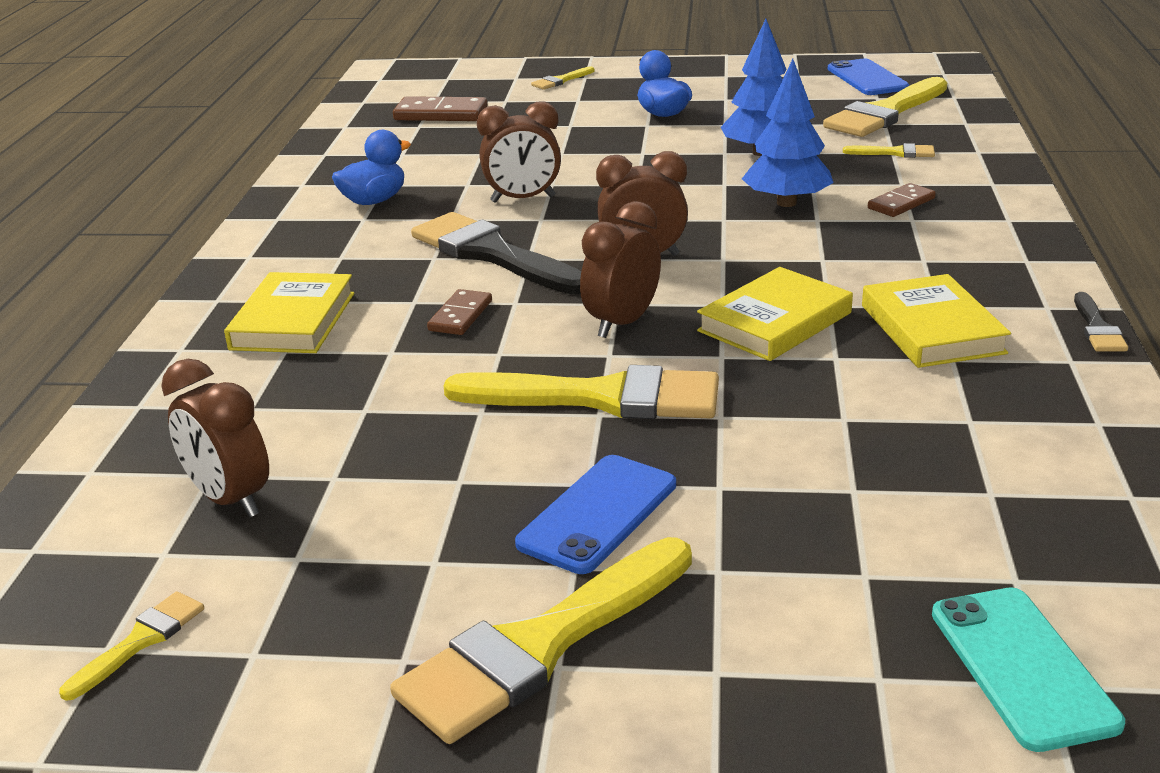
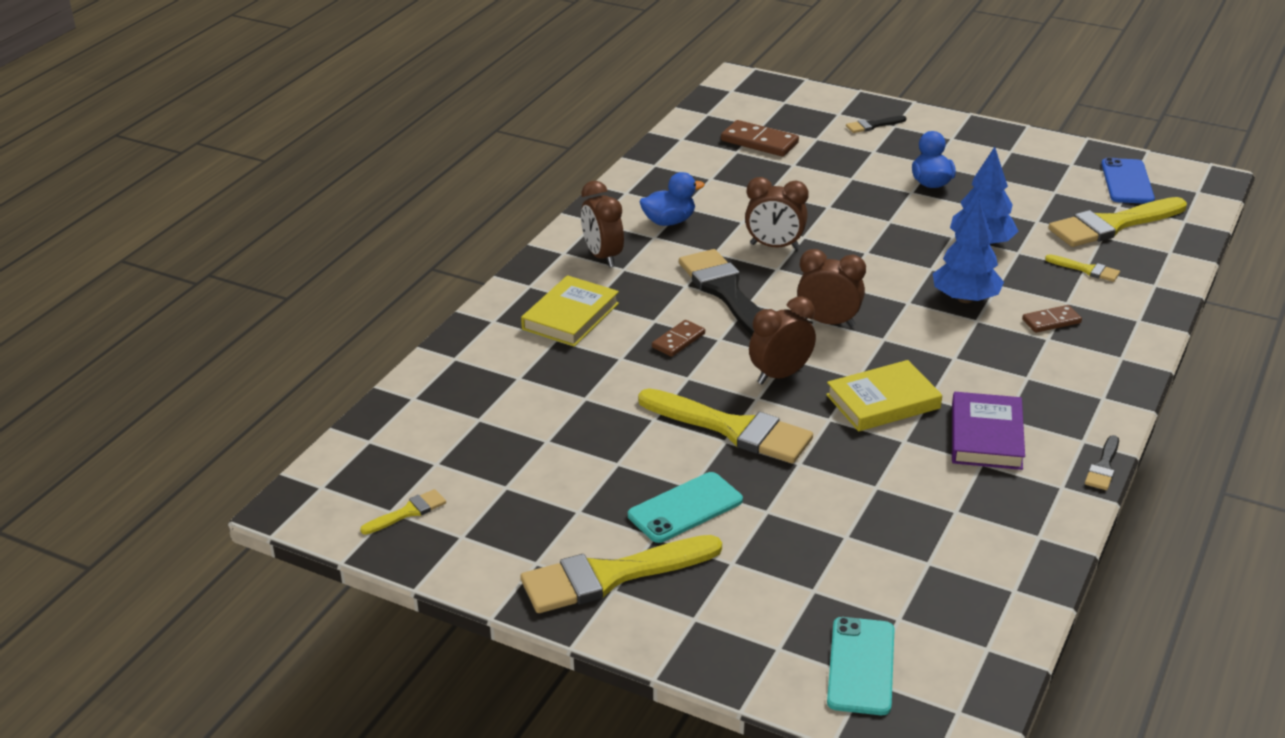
camera: 20 degrees right, 5 degrees up
brown clock [161,359,269,517] -> brown clock moved to [581,181,624,268]
blue phone [515,455,676,574] -> turquoise phone [628,472,743,543]
yellow brush [531,66,595,90] -> black brush [846,116,906,133]
yellow book [862,274,1011,368] -> purple book [952,392,1025,470]

